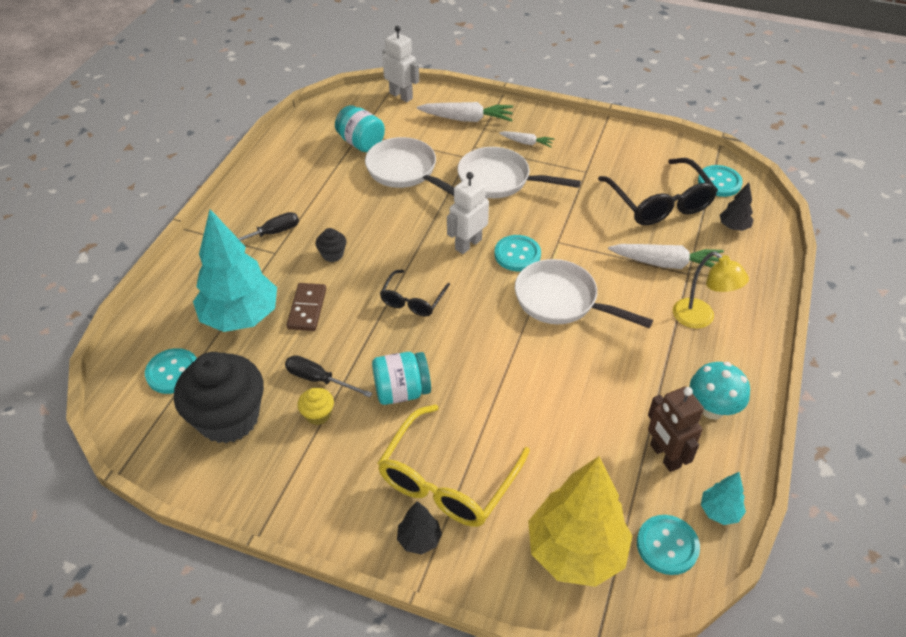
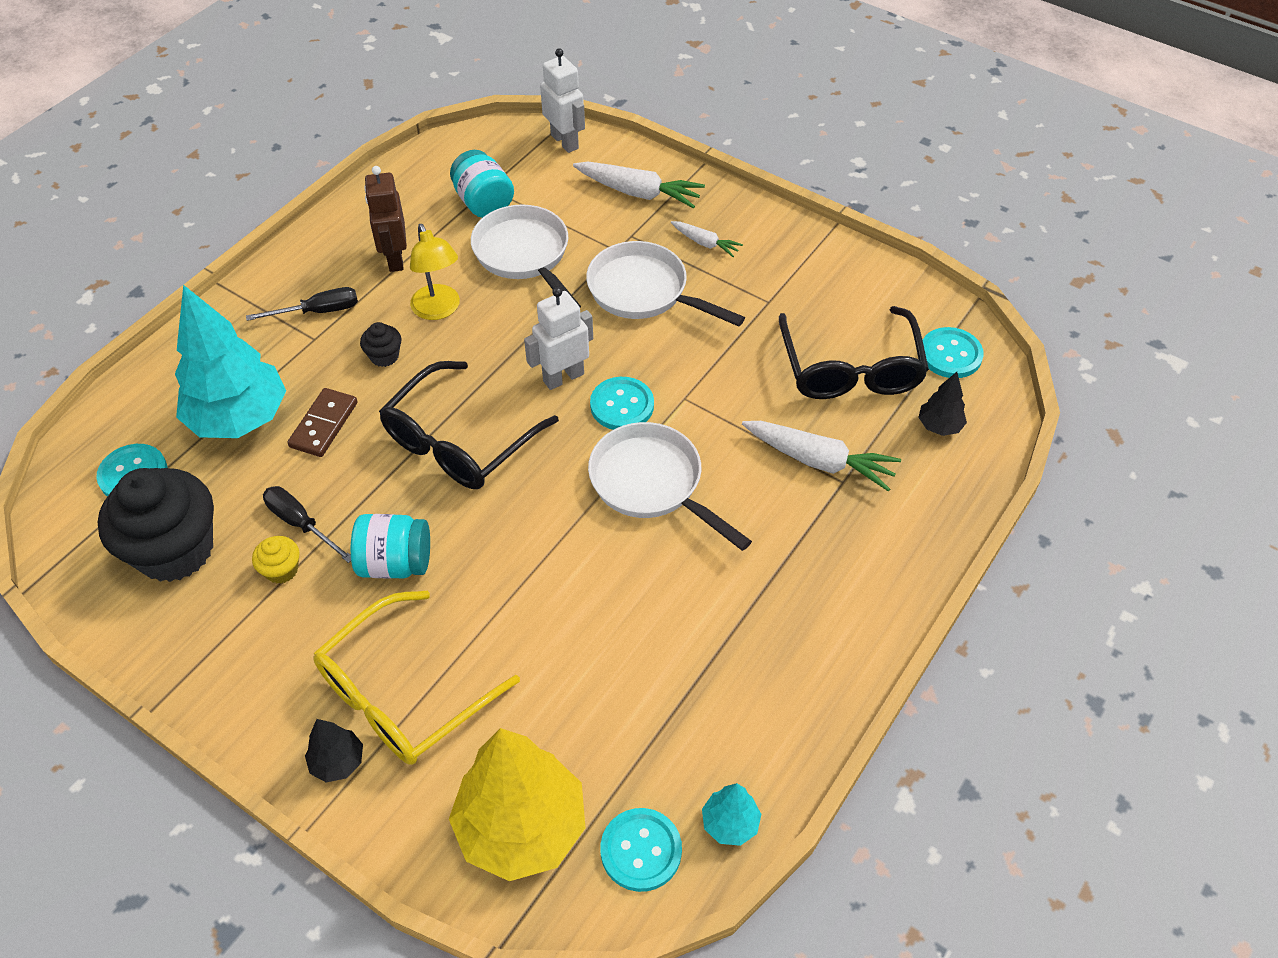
camera: 15 degrees right, 5 degrees up
black glasses [380,270,450,316] -> black glasses [379,361,559,489], size x1.78
brown robot [648,387,704,472] -> brown robot moved to [364,166,407,272]
yellow lamp [673,252,749,329] -> yellow lamp moved to [410,224,460,320]
turquoise mushroom [690,362,750,420] -> none

